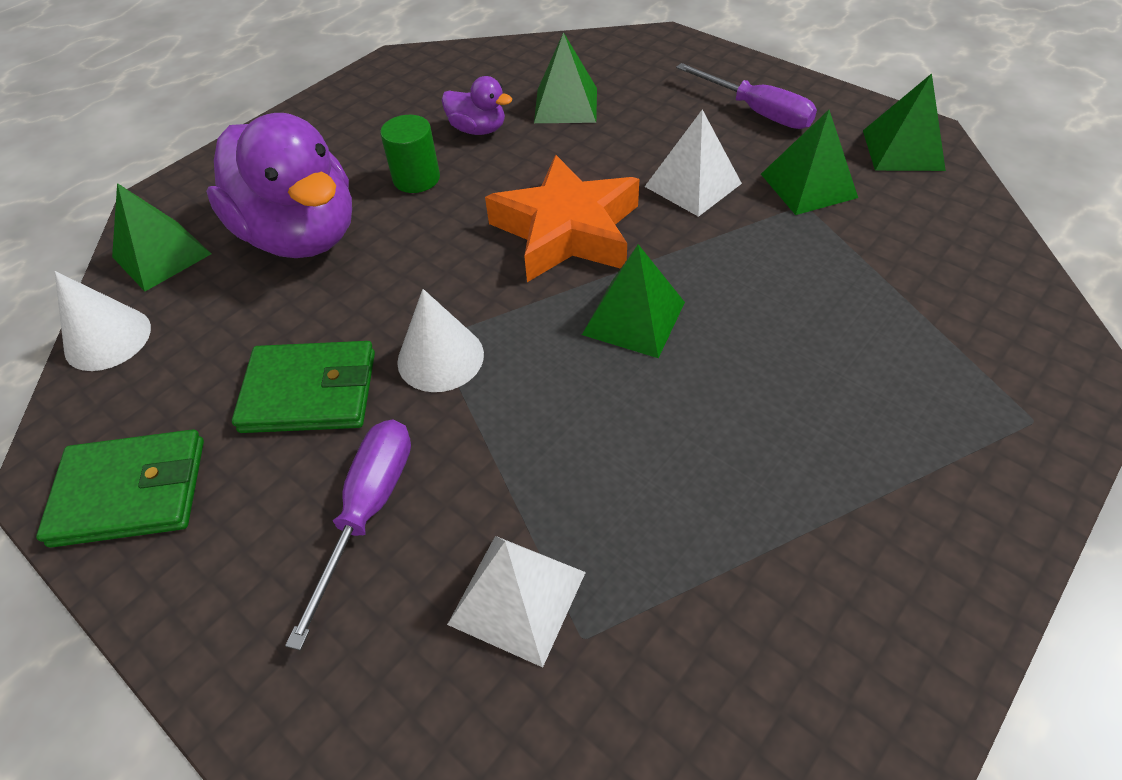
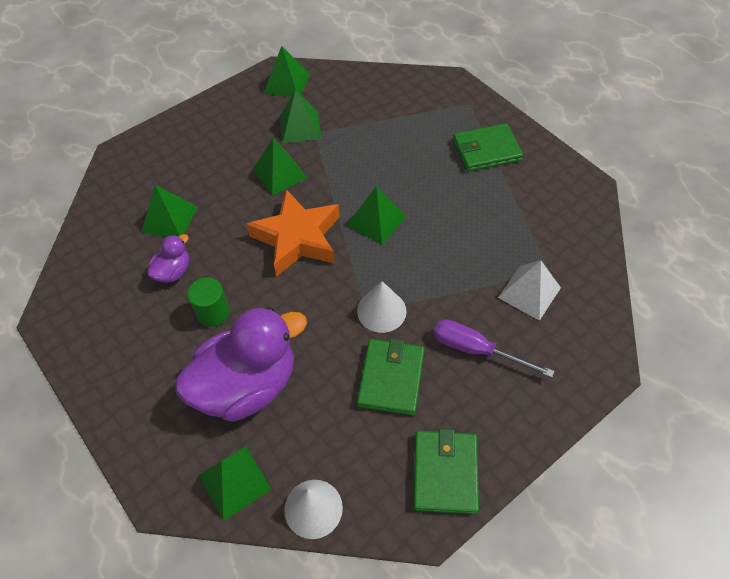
camera: 80 degrees left, 5 degrees up
white pyramid [645,109,742,217] -> green pyramid [253,138,308,195]
purple screwdriver [676,63,817,129] -> none
none -> green wallet [453,123,523,172]

